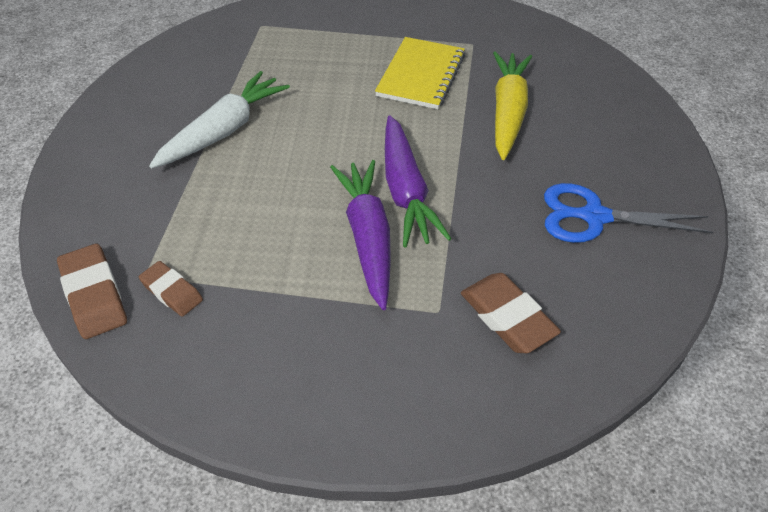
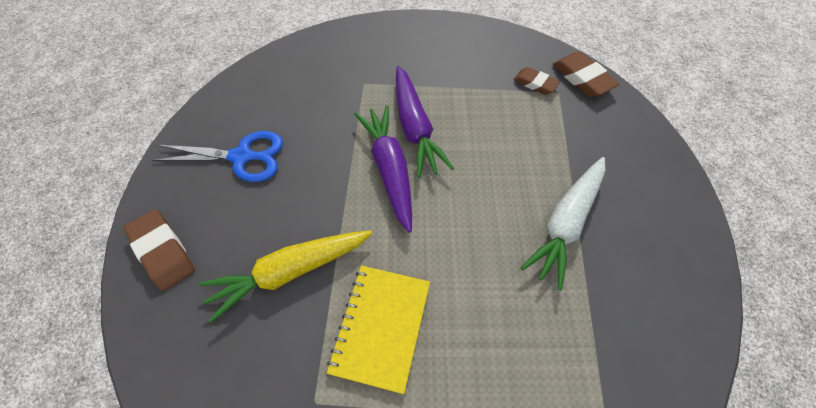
camera: 175 degrees right, 10 degrees up
brown eraser [461,273,561,353] -> brown eraser moved to [123,209,195,291]
yellow carrot [493,51,532,160] -> yellow carrot turned 60 degrees clockwise [199,230,372,323]

